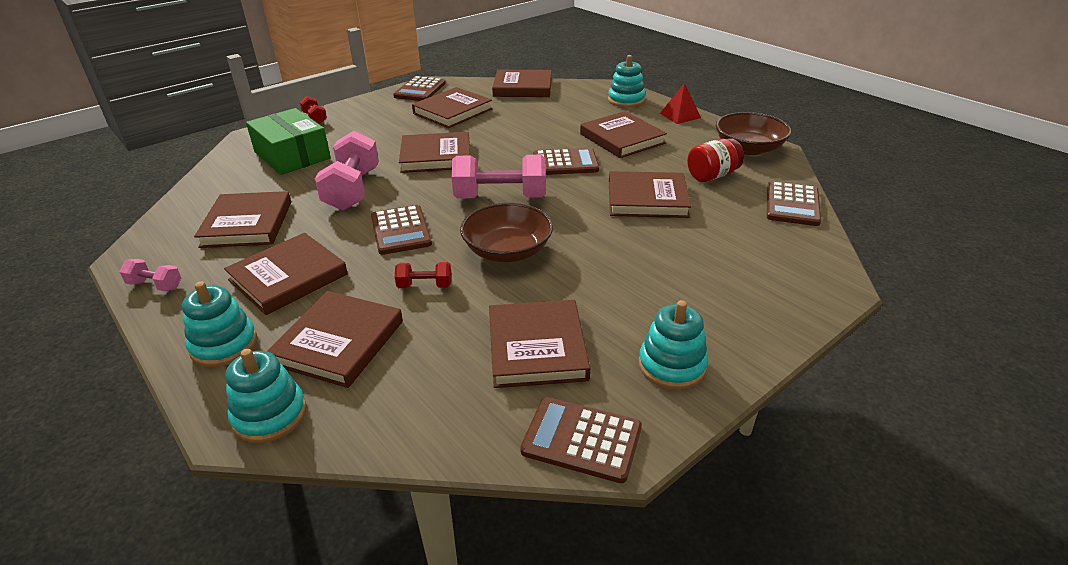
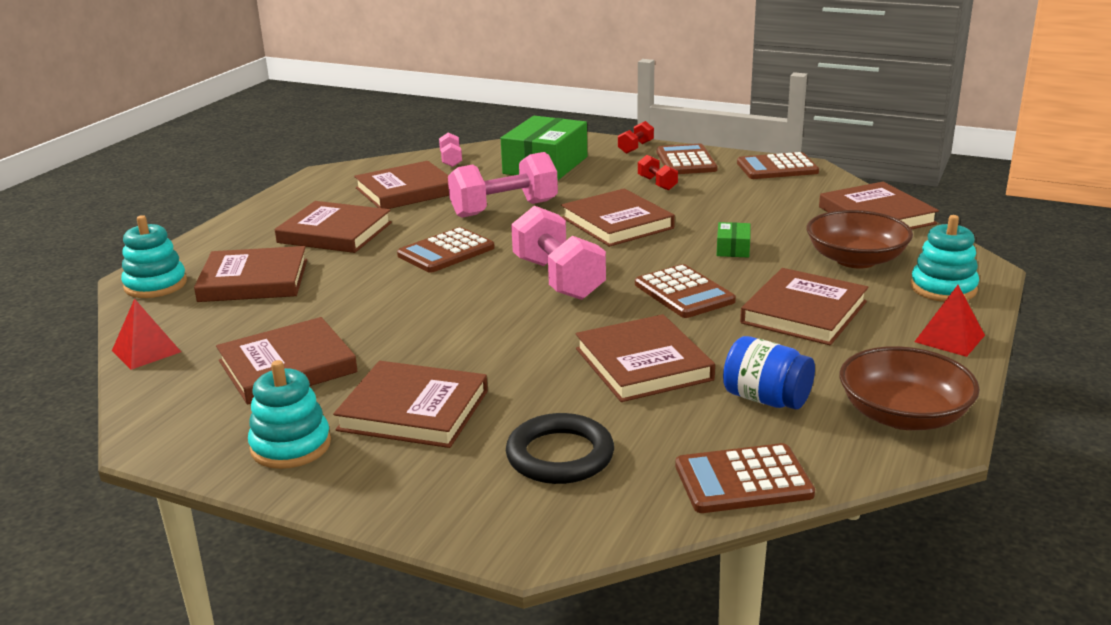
camera: 65 degrees right, 10 degrees down
pink dumbbell [120,259,181,291] -> pink dumbbell moved to [439,132,462,167]
turquoise stacking toy [182,282,257,367] -> none
red dumbbell [395,262,451,288] -> red dumbbell moved to [638,155,678,191]
brown book [412,87,493,128] -> brown book moved to [333,361,488,448]
brown bowl [460,203,553,262] -> brown bowl moved to [806,210,913,268]
brown calculator [520,397,642,483] -> brown calculator moved to [657,144,718,174]
red jar [687,138,744,182] -> blue jar [723,336,815,409]
none -> red pyramid [112,298,181,370]
none -> black ring [506,413,614,484]
none -> green box [717,222,751,257]

